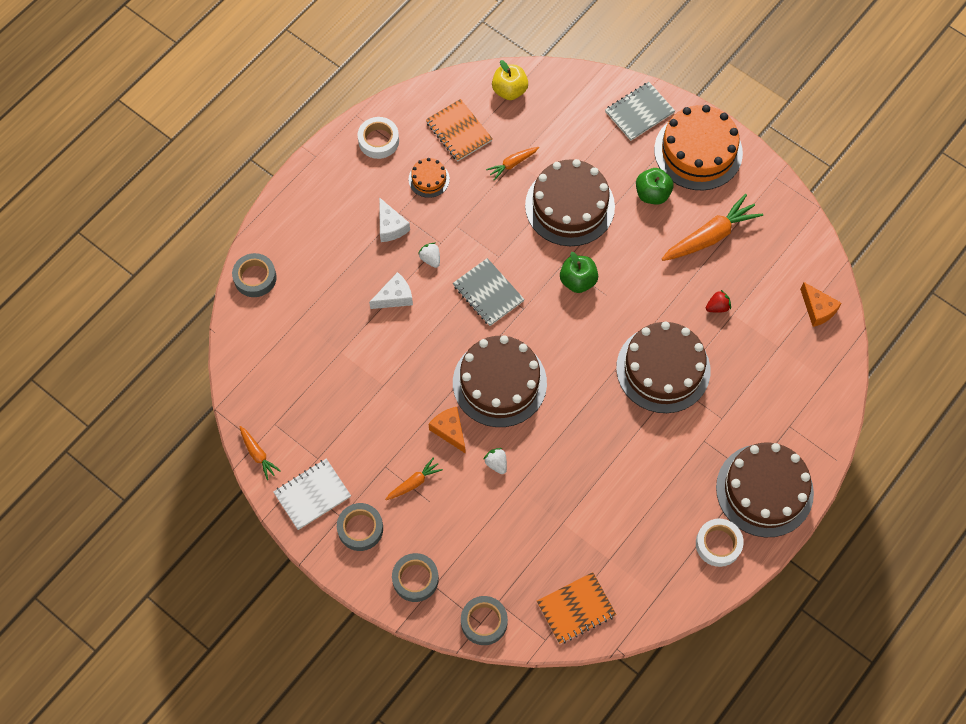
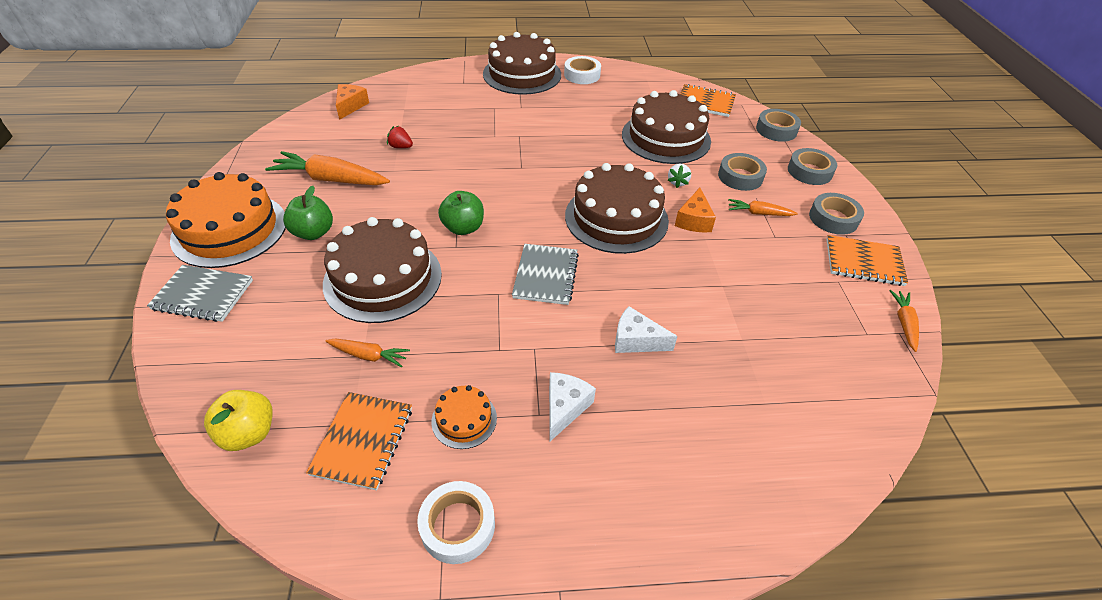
camera: 135 degrees left, 20 degrees down
grey tape [232,253,277,297] -> grey tape moved to [718,153,767,191]
white notebook [273,459,351,530] -> orange notebook [826,235,908,286]
white strawberry [418,243,440,268] -> none
brown cake [616,321,710,413] -> brown cake moved to [622,90,711,164]

